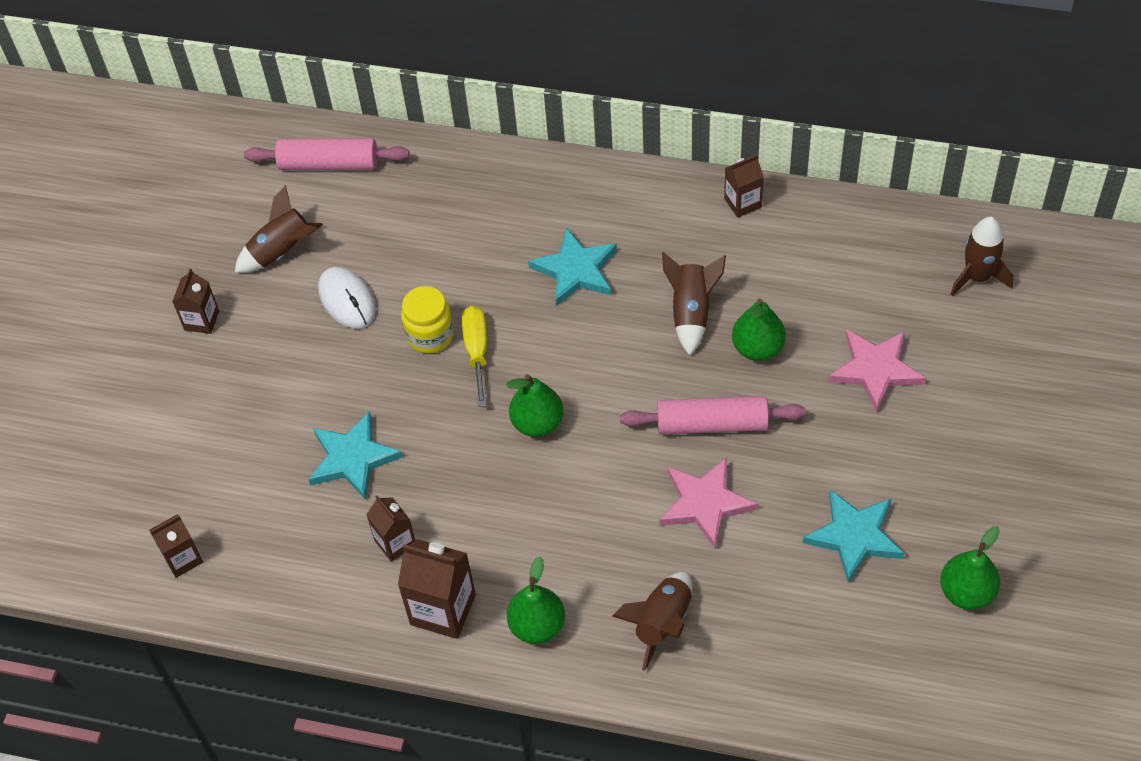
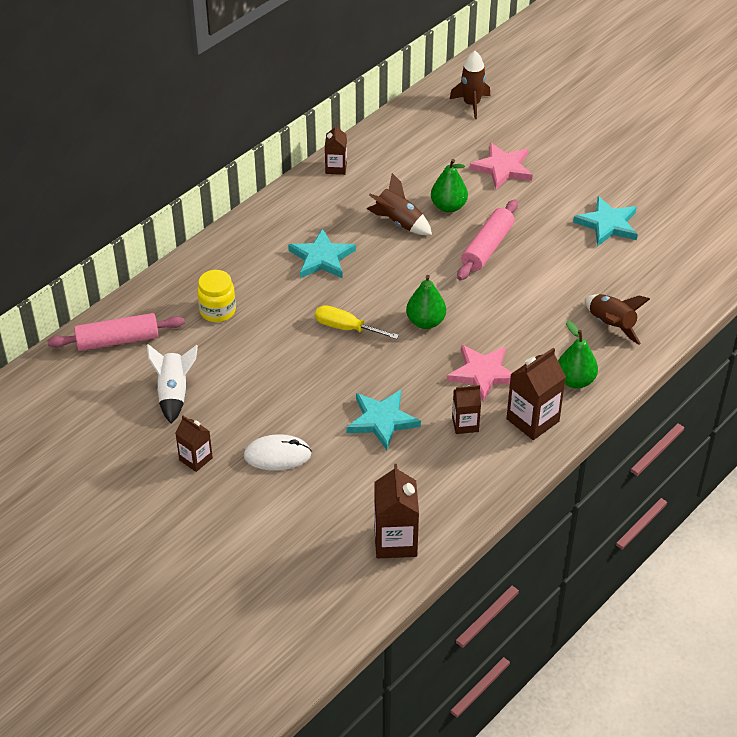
camera: 65 degrees left, 10 degrees down
brown carton [149,514,203,578] -> brown carton [374,464,419,558], size x1.63
brown rocket [235,185,323,273] -> white rocket [147,344,198,424]
pink rolling pin [244,138,409,170] -> pink rolling pin turned 45 degrees clockwise [47,313,185,351]
white mouse [318,267,376,328] -> white mouse moved to [244,434,312,471]
yellow jar [401,286,454,353] -> yellow jar moved to [197,270,236,322]
pink star [659,458,757,549] -> pink star moved to [447,345,512,402]
green pear [940,526,1000,610] -> none

